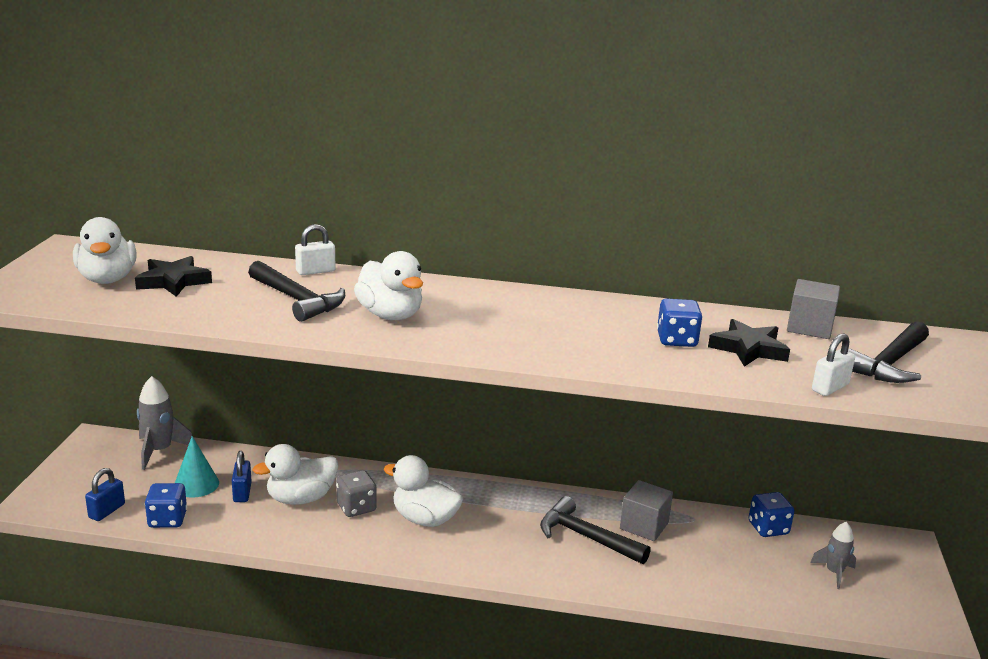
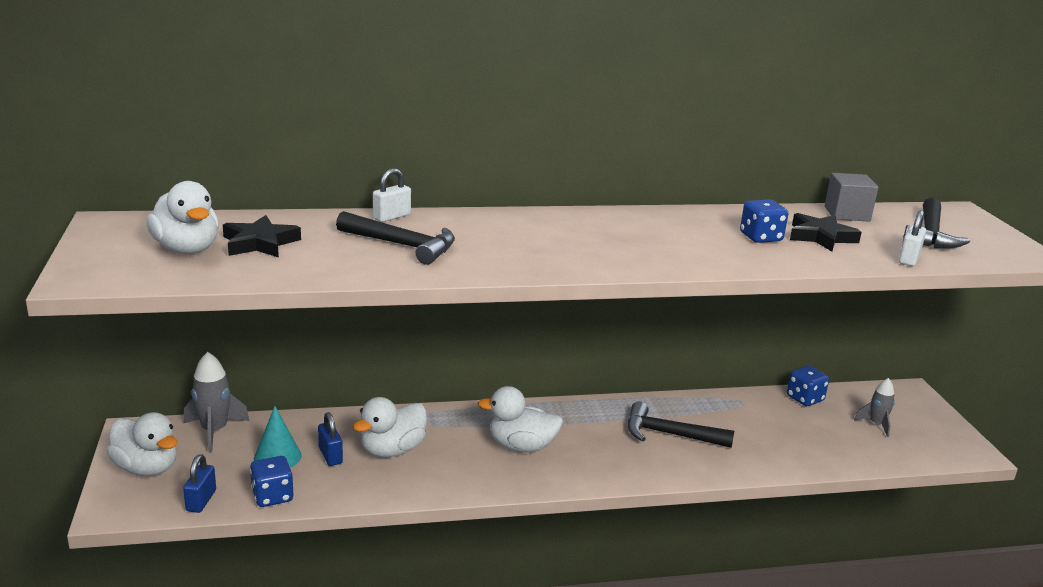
camera: 20 degrees left, 0 degrees up
grey dice [336,470,377,517] -> none
white duck [354,251,423,320] -> white duck moved to [107,412,177,476]
grey cube [620,480,673,541] -> none

